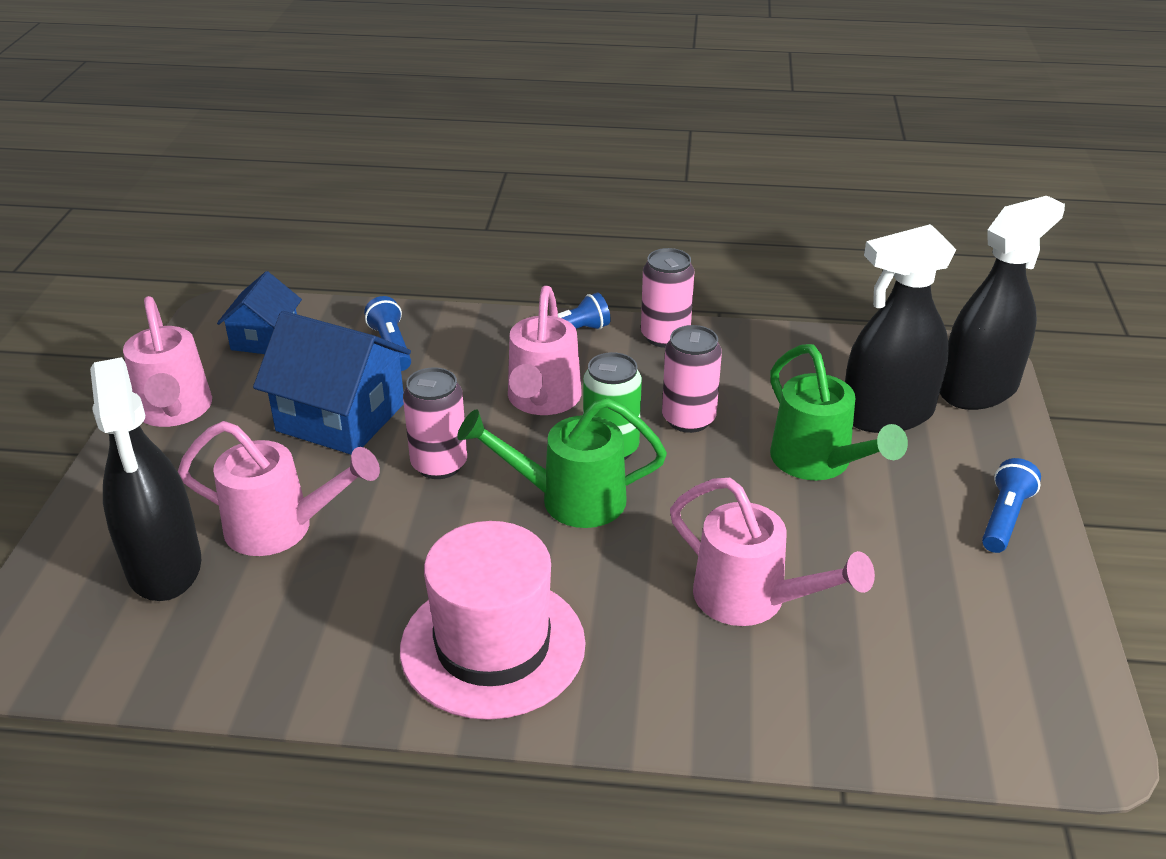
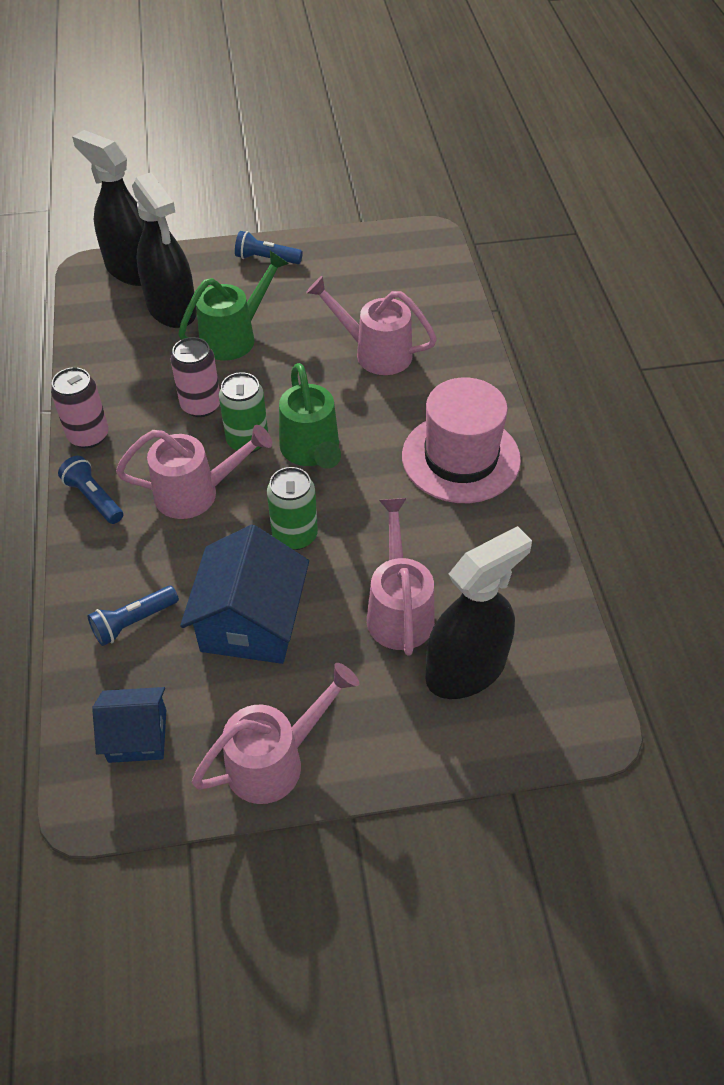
camera: 105 degrees left, 15 degrees up
pink can [403,367,467,479] -> green can [267,467,318,550]
pink watering can [670,478,875,626] -> pink watering can turned 90 degrees counterclockwise [306,276,437,375]

